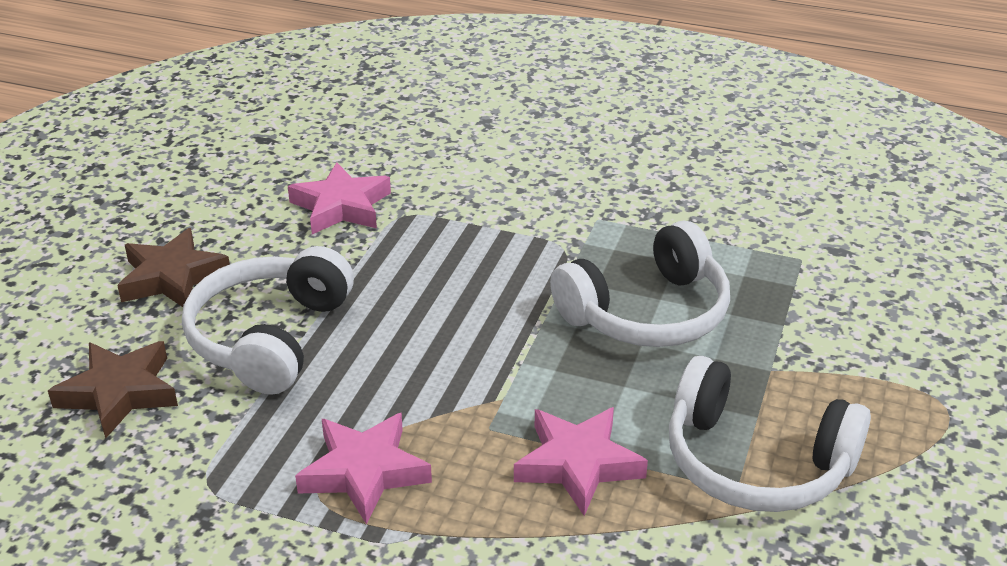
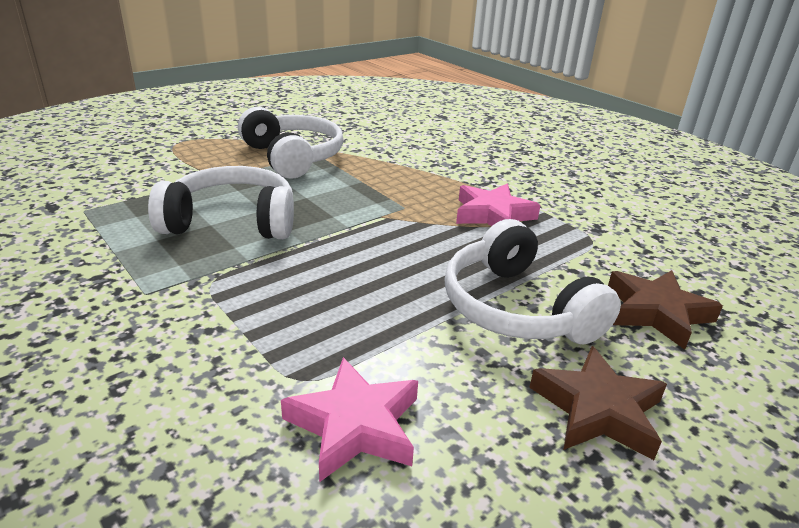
camera: 150 degrees left, 5 degrees down
white headphones [182,246,354,395] -> white headphones turned 105 degrees clockwise [444,219,621,344]
pink star [514,407,648,516] -> none

